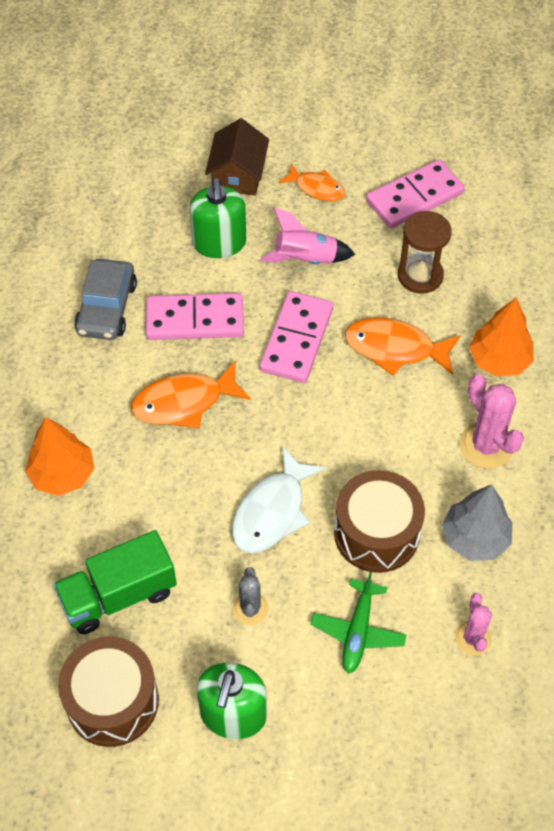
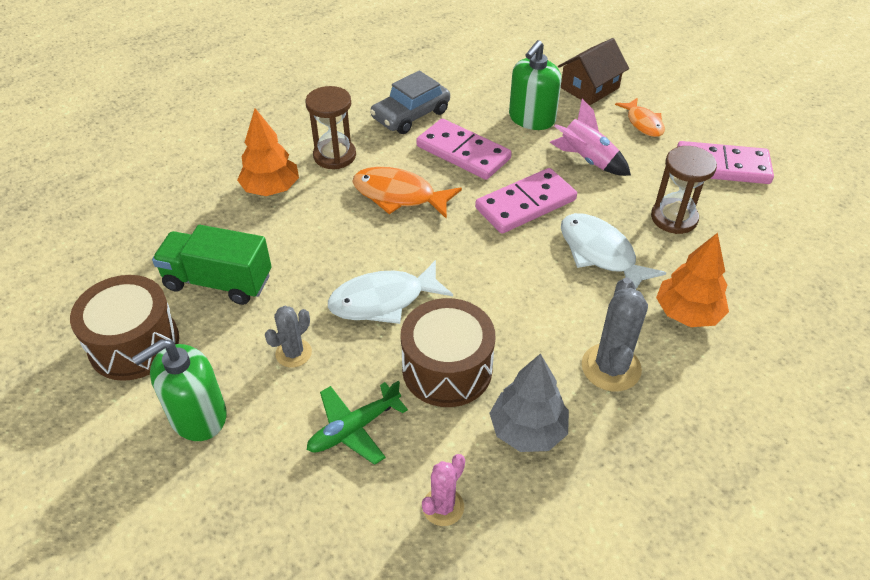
camera: 40 degrees right, 10 degrees down
orange fish [344,317,460,376] -> white fish [561,213,666,290]
pink cactus [459,374,524,469] -> grey cactus [582,278,648,391]
none -> brown hourglass [305,86,356,169]

